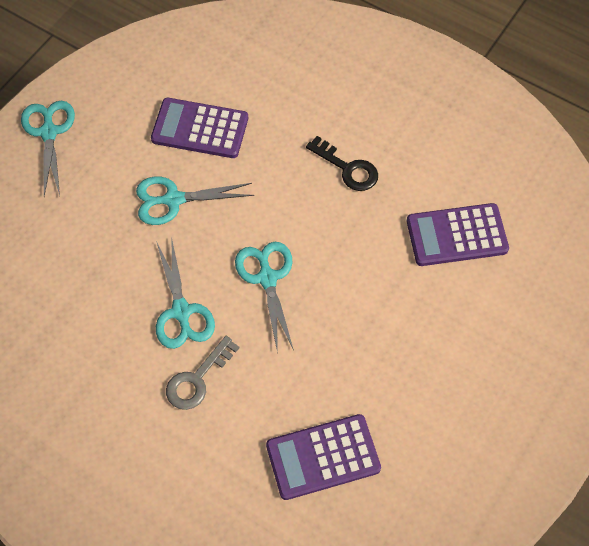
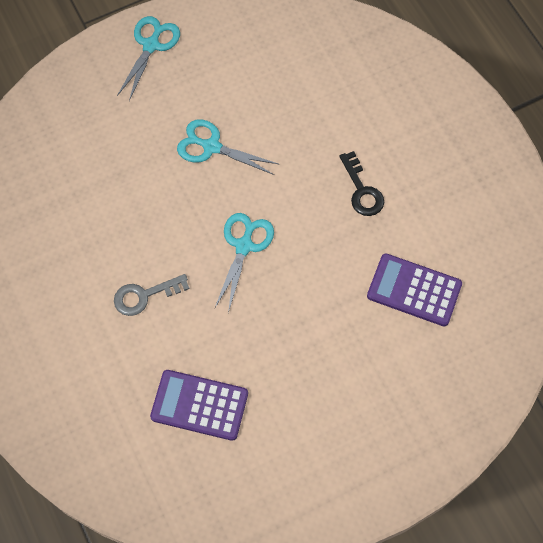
camera: 30 degrees right, 5 degrees up
purple calculator [151,98,248,158] -> none
turquoise scissors [156,241,215,349] -> none

